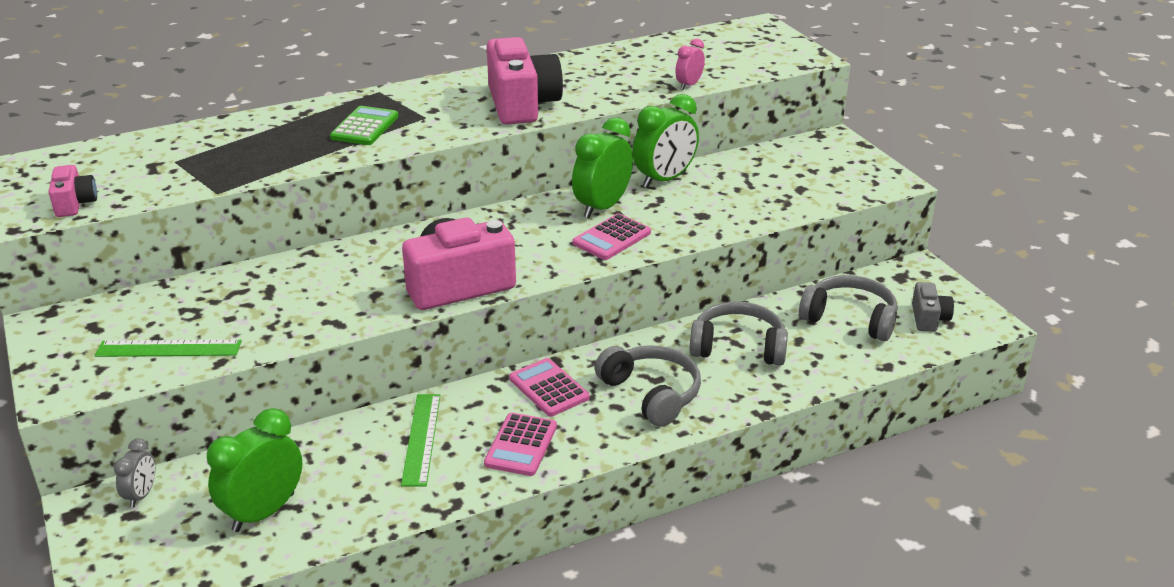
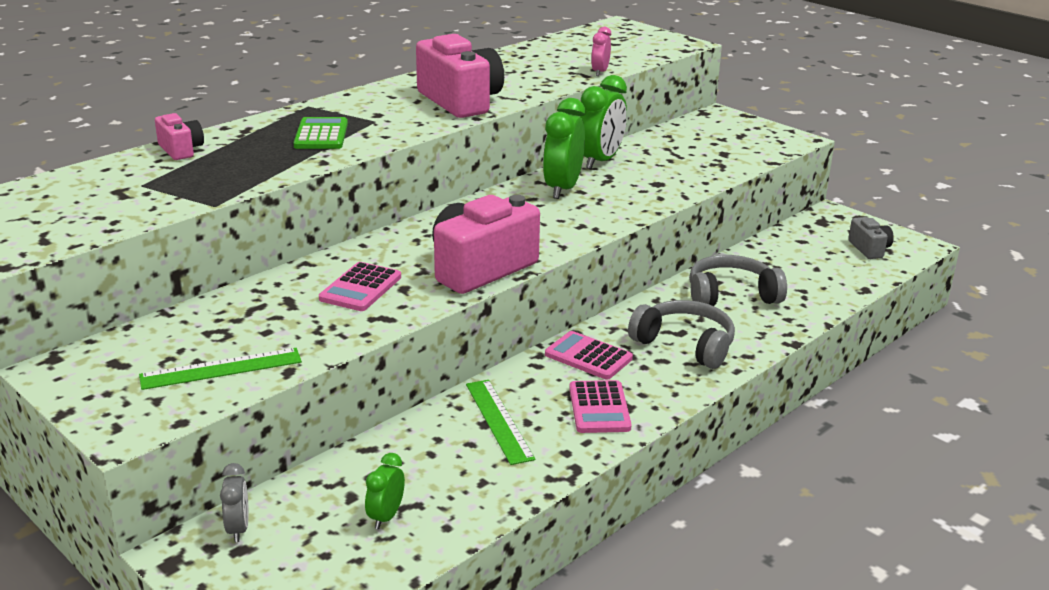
camera: 20 degrees left, 5 degrees down
pink camera [48,165,97,217] -> pink camera moved to [155,113,204,160]
green clock [207,408,302,532] -> green clock [365,453,405,529], size x0.54
pink calculator [573,213,651,260] -> pink calculator moved to [319,262,401,311]
grey headphones [799,275,898,341] -> none

